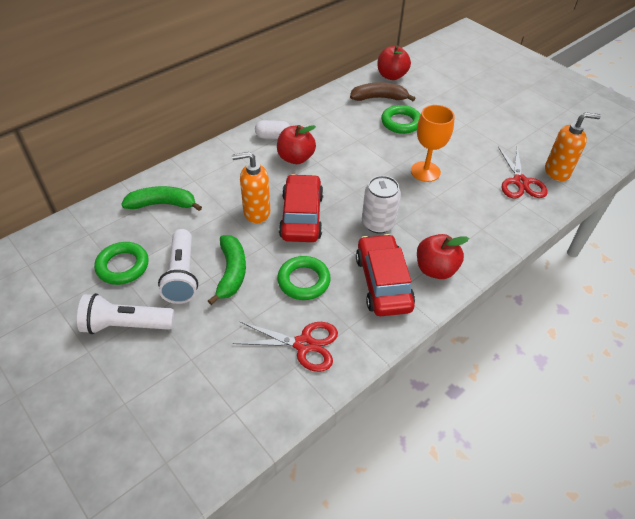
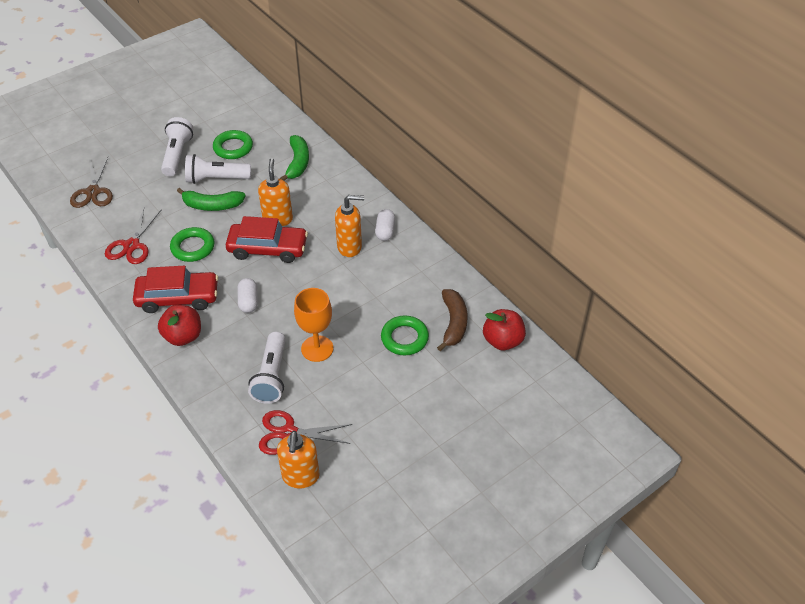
camera: 95 degrees right, 0 degrees up
red apple [277,125,316,164] -> orange soap dispenser [335,195,364,257]
white can [362,176,401,233] -> white capsule [238,278,258,313]
none -> brown scissors [70,157,113,208]
none -> white flashlight [248,332,286,404]

